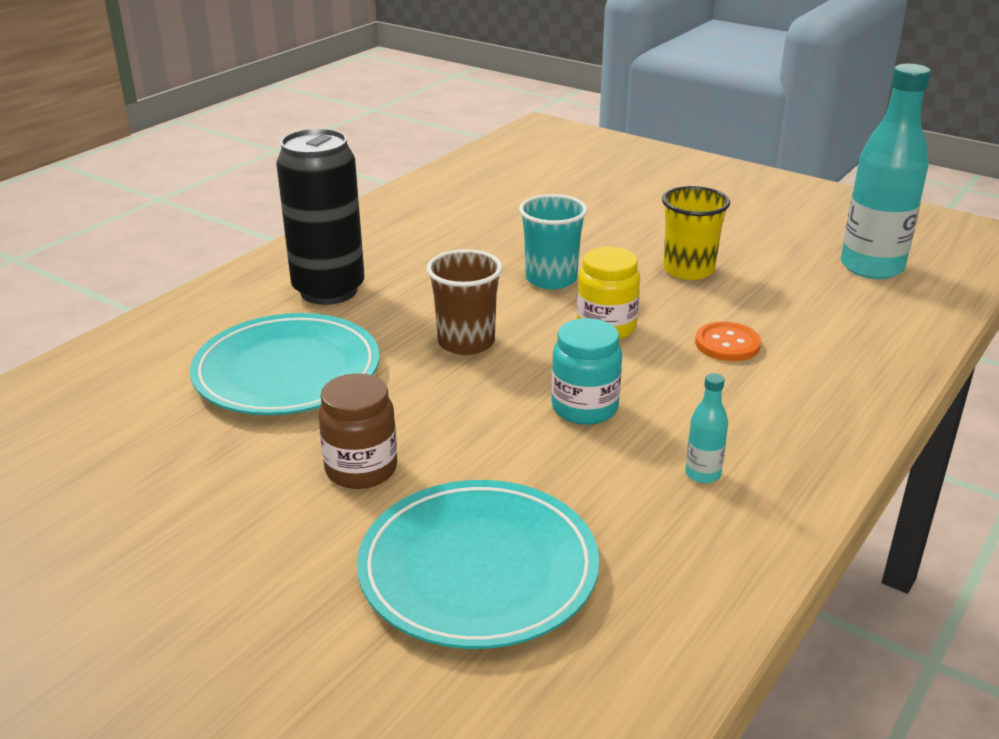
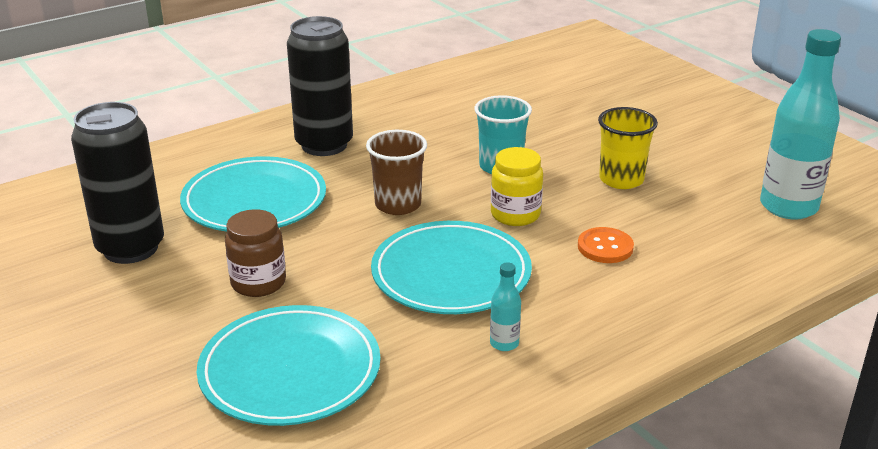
camera: 20 degrees right, 0 degrees up
turquoise jar [551,318,622,425] -> turquoise plate [371,221,532,314]
none -> black can [71,102,164,264]

